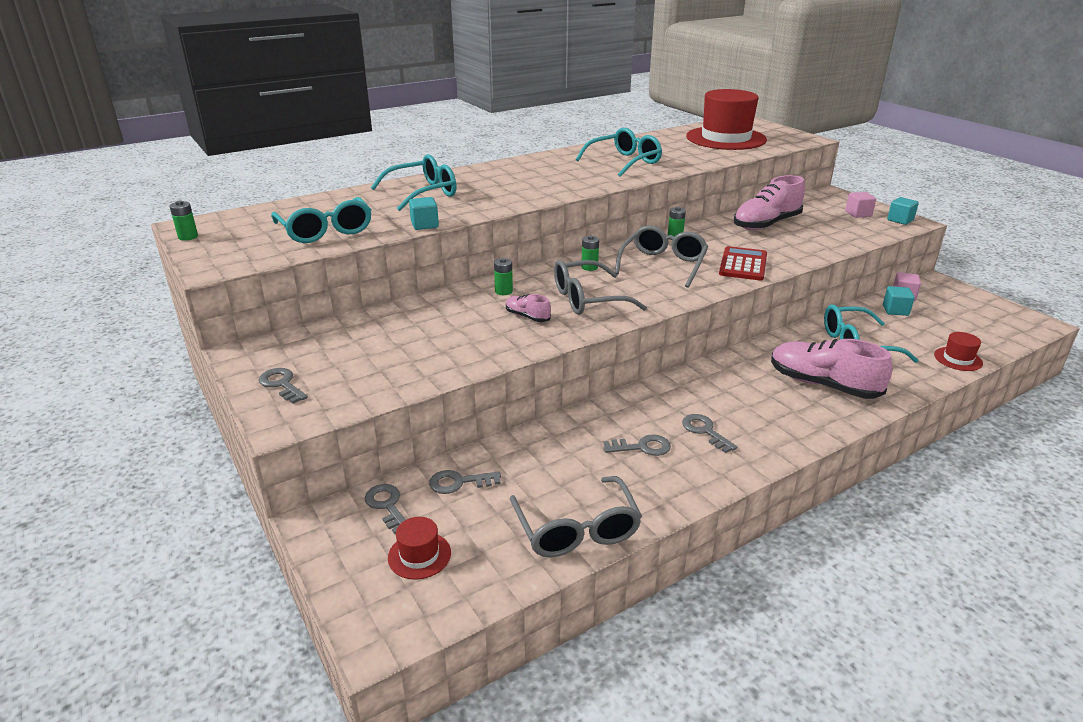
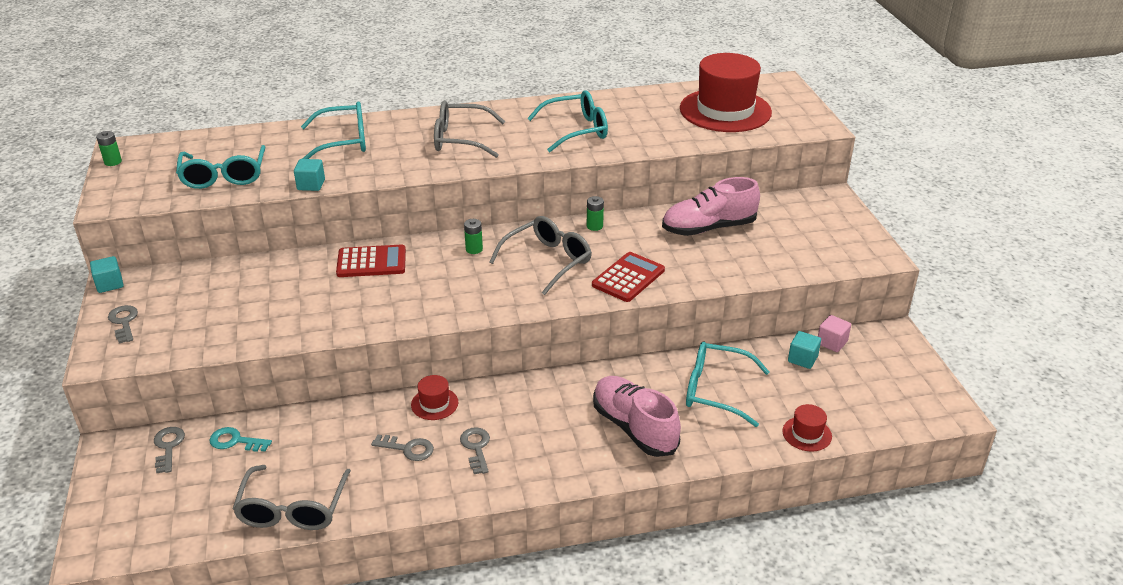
camera: 20 degrees right, 5 degrees up
red hat [388,517,451,580] -> red hat moved to [411,375,458,420]
grey key [429,470,501,494] -> turquoise key [210,427,272,452]
green battery [494,258,513,295] -> red calculator [336,244,406,277]
pink shoe [506,294,551,322] -> none
grey glasses [554,260,647,315] -> grey glasses moved to [434,100,505,158]
pink cube [845,192,876,218] -> none
turquoise cube [887,197,919,225] -> turquoise cube moved to [90,256,123,293]

